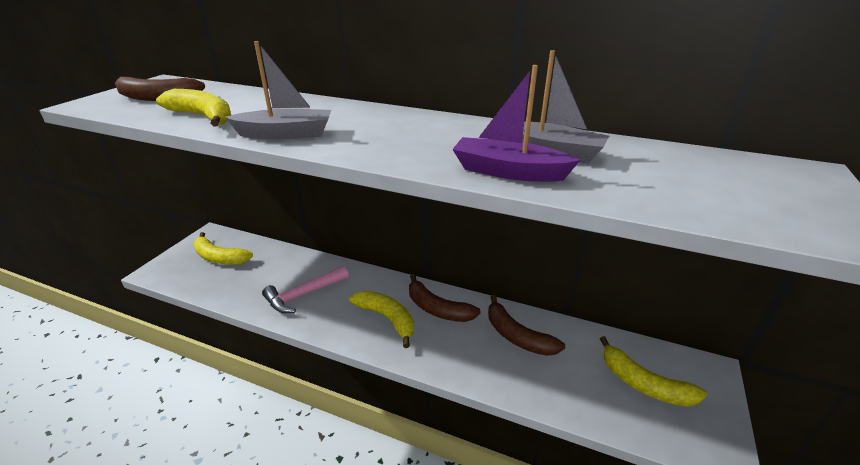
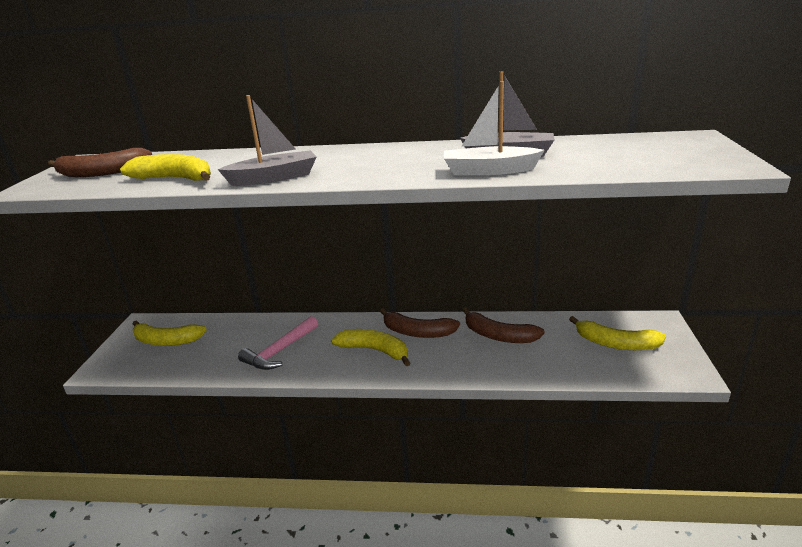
camera: 15 degrees left, 5 degrees down
purple boat [452,65,580,182] -> white boat [444,81,545,175]

